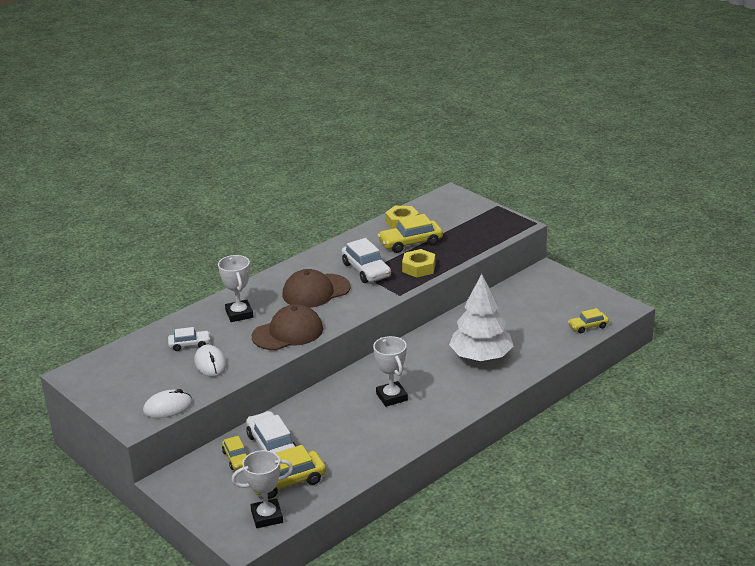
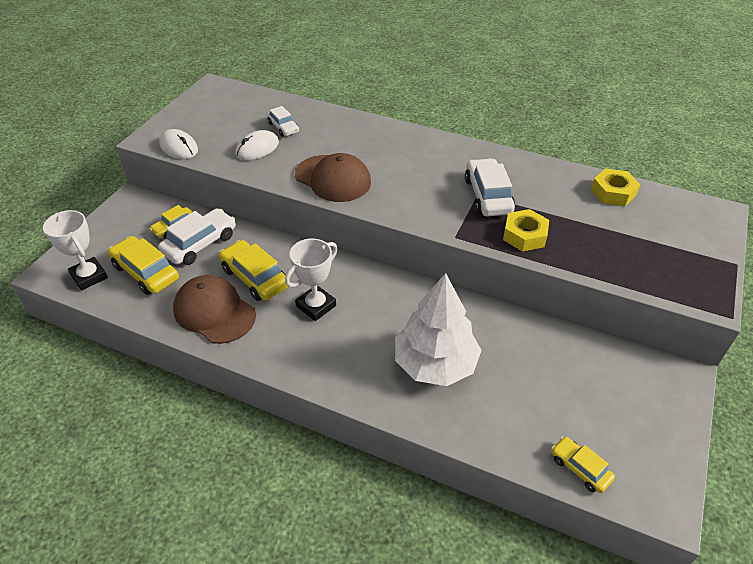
camera: 65 degrees right, 15 degrees up
white trophy [218,255,253,322] -> none
brown cap [283,269,350,308] -> brown cap moved to [173,275,256,344]
white car [341,238,391,283] -> white car turned 135 degrees clockwise [465,158,515,216]
yellow car [378,214,443,253] -> yellow car moved to [219,240,288,301]

